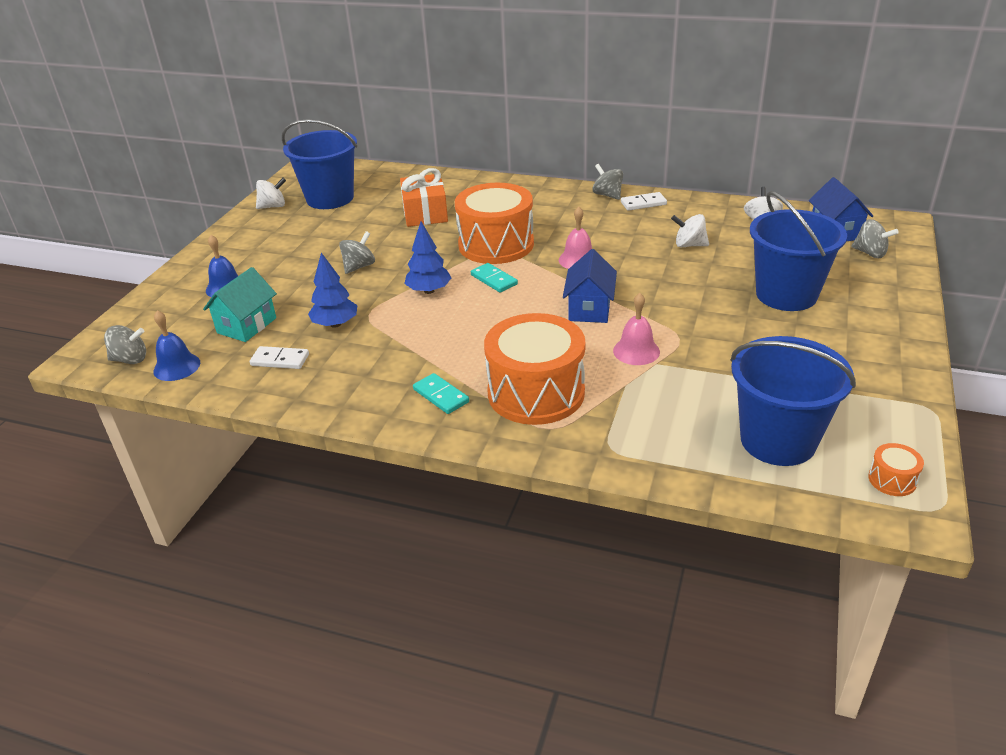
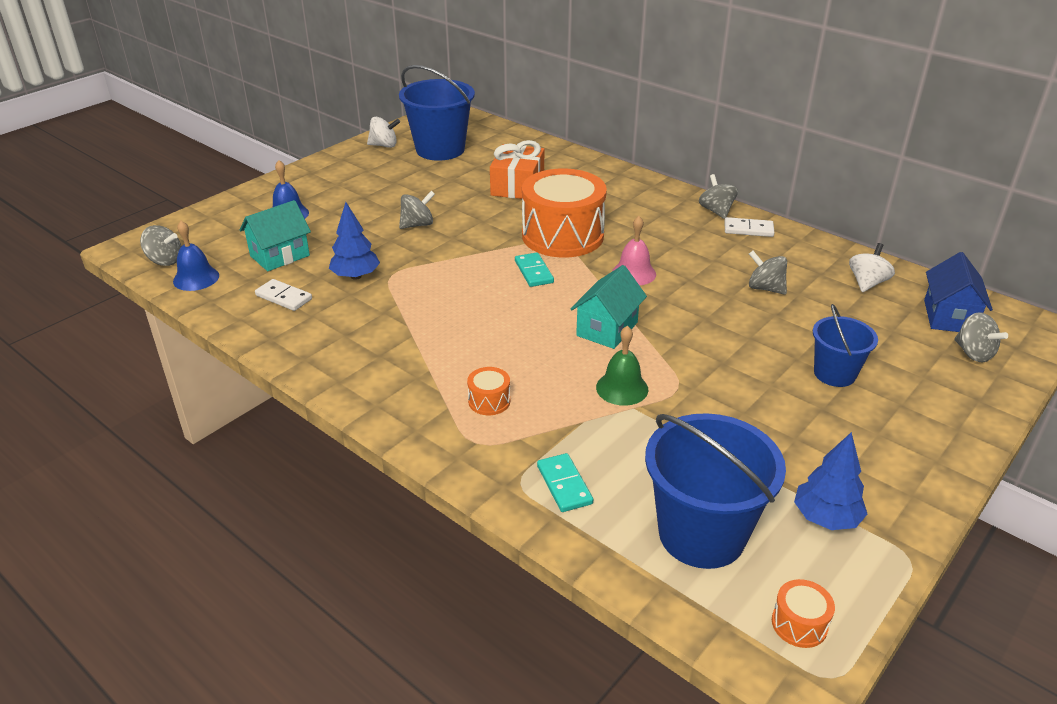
camera: 20 degrees right, 0 degrees up
blue tree [404,221,451,294] -> blue tree moved to [794,432,867,530]
turquoise domino [413,373,469,414] -> turquoise domino moved to [537,453,593,512]
orange drum [484,313,585,425] -> orange drum [467,367,510,415], size x0.40
blue house [563,249,617,323] -> turquoise house [570,265,647,349]
pink bell [613,293,660,365] -> green bell [596,326,648,406]
white spinning top [671,214,709,247] -> grey spinning top [749,251,787,295]
blue bucket [750,191,847,311] -> blue bucket [813,304,878,387], size x0.58

